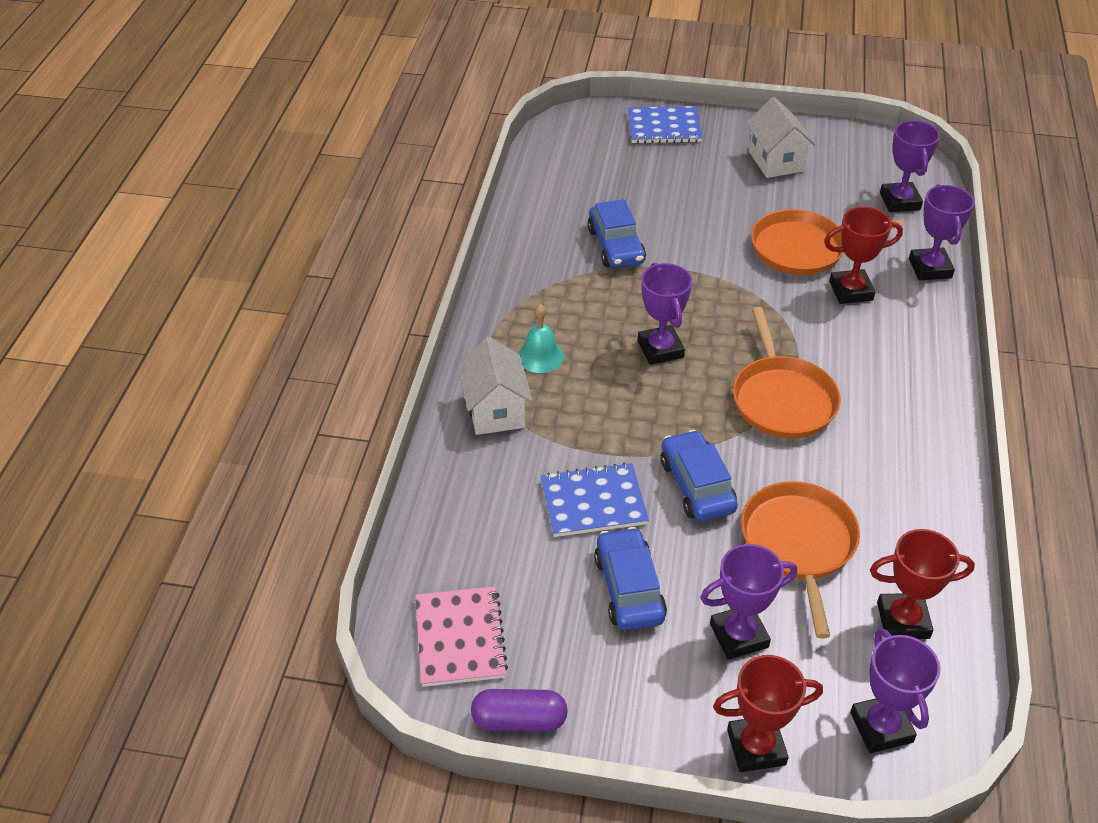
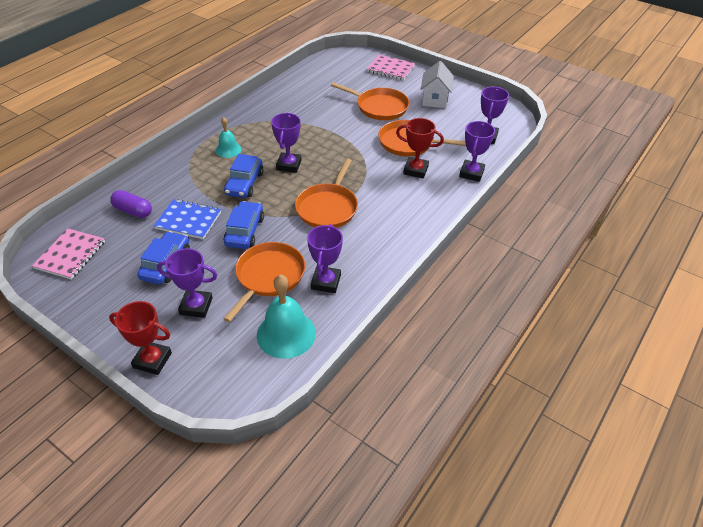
camera: 25 degrees right, 0 degrees up
white house [458,337,532,435] -> none
purple capsule [471,689,568,732] -> purple capsule moved to [110,190,152,218]
blue car [587,199,646,268] -> blue car moved to [224,154,264,198]
blue notebook [627,106,703,144] -> pink notebook [367,55,415,80]
purple trophy [850,628,941,753] -> purple trophy moved to [307,224,343,293]
red trophy [870,529,975,639] -> turquoise bell [257,275,316,359]
none -> orange pan [331,82,409,120]

